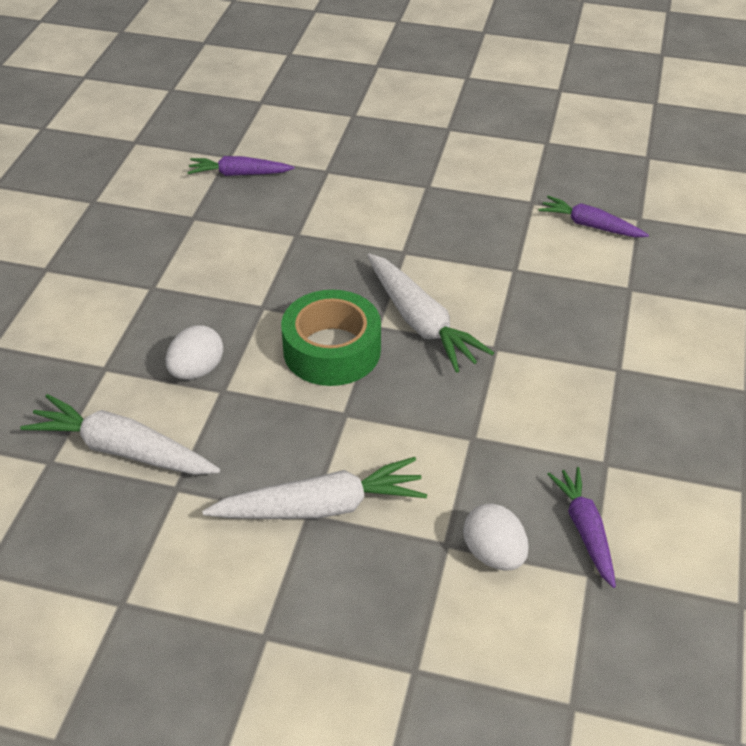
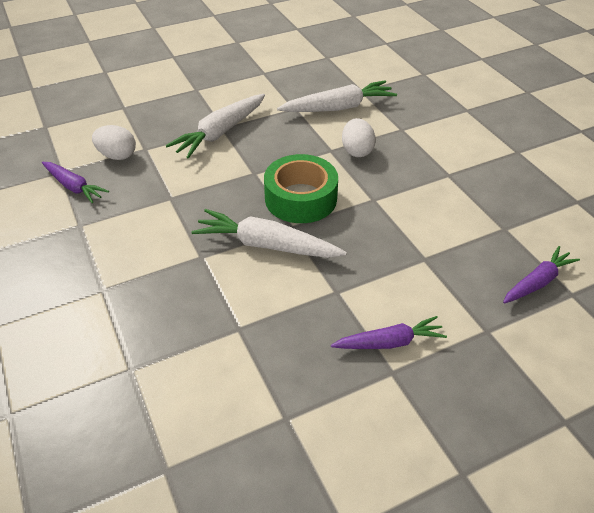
camera: 140 degrees right, 0 degrees up
purple carrot [539,196,649,237] -> purple carrot moved to [331,316,447,349]

